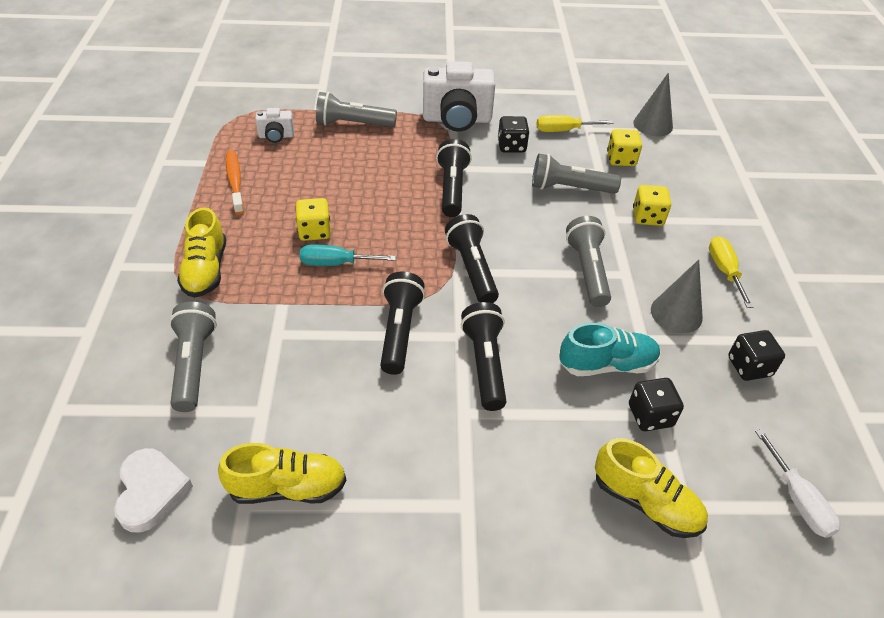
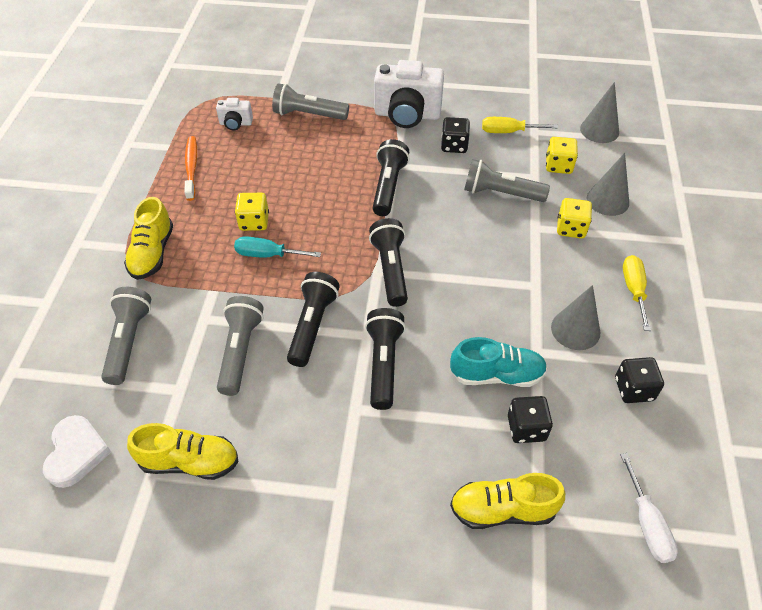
camera: 10 degrees right, 5 degrees up
grey flashlight [566,216,611,307] -> grey flashlight moved to [217,296,264,396]
yellow shoe [595,438,708,538] -> yellow shoe turned 135 degrees clockwise [450,473,565,529]
none -> grey cone [587,153,629,216]

